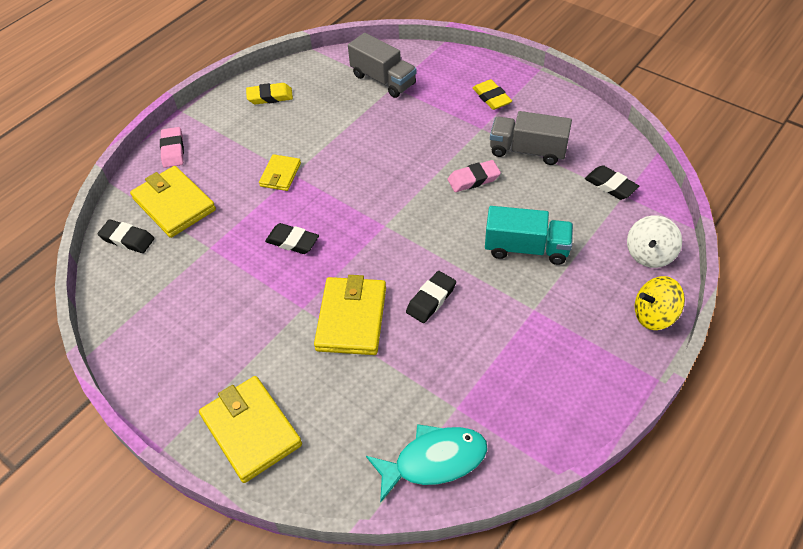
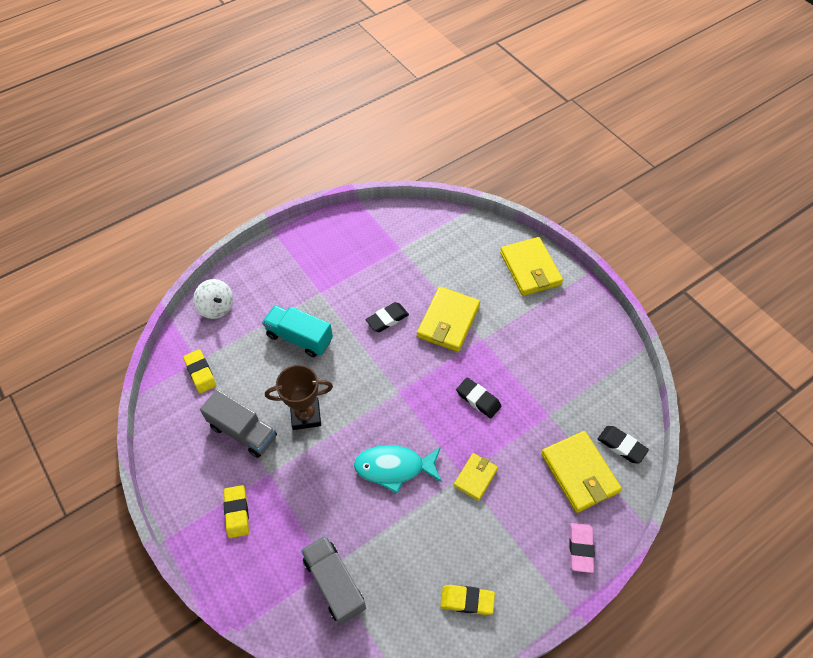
camera: 165 degrees left, 5 degrees up
turquoise fish [366,424,488,503] -> turquoise fish moved to [354,445,442,494]
pink eraser [448,160,501,192] -> brown trophy [265,365,333,430]
black eraser [585,165,639,200] -> yellow eraser [183,349,216,393]
white spinning top [627,215,682,268] -> white spinning top turned 90 degrees clockwise [193,279,233,319]
yellow spinning top [635,276,685,330] -> none

